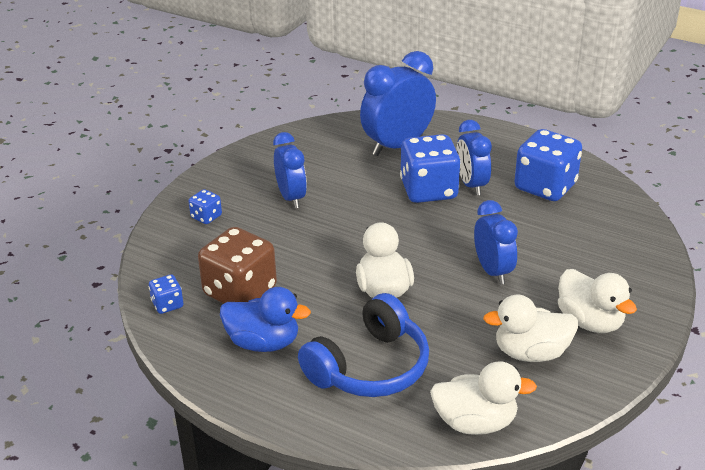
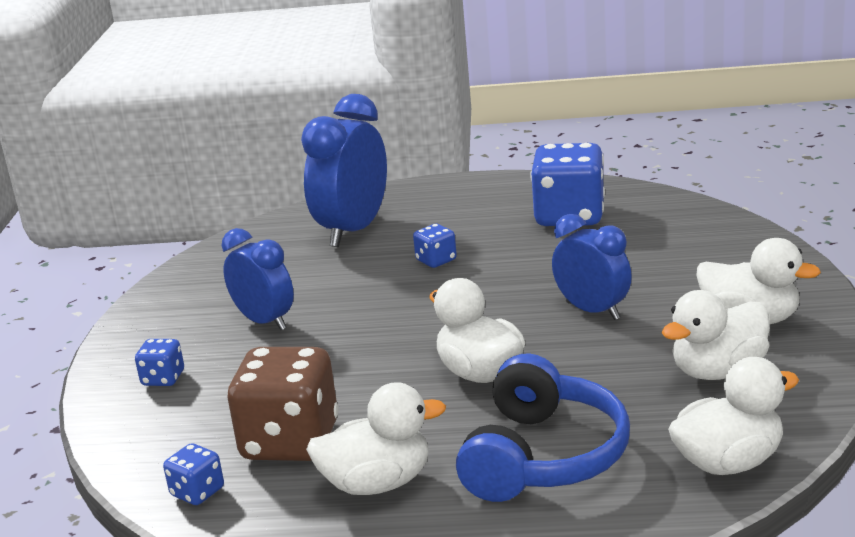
camera: 25 degrees left, 10 degrees down
blue duck [220,287,311,352] -> white duck [306,382,446,495]
blue dice [400,134,461,203] -> blue dice [413,224,457,268], size x0.47
blue clock [456,120,492,195] -> none

